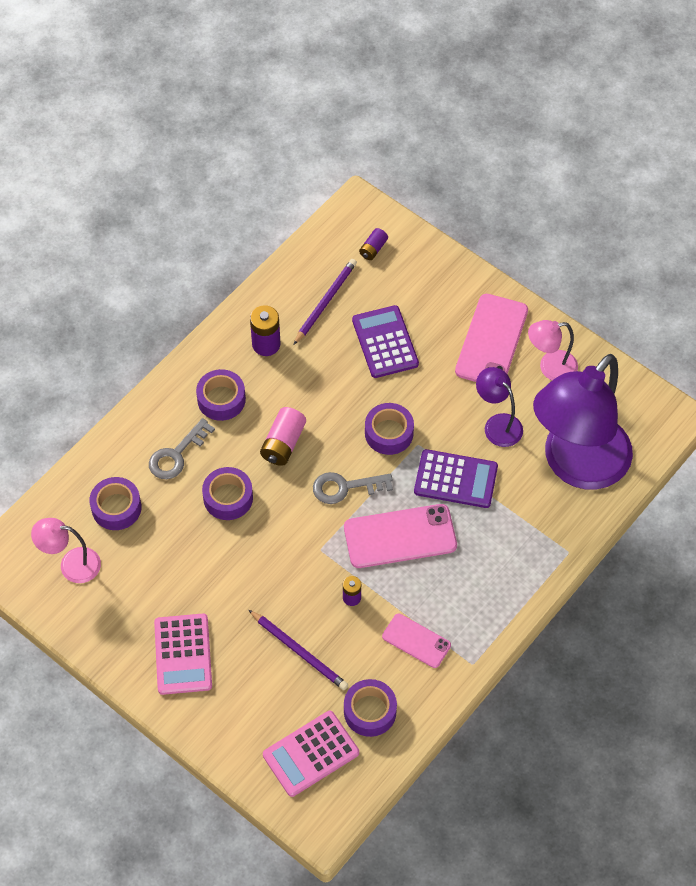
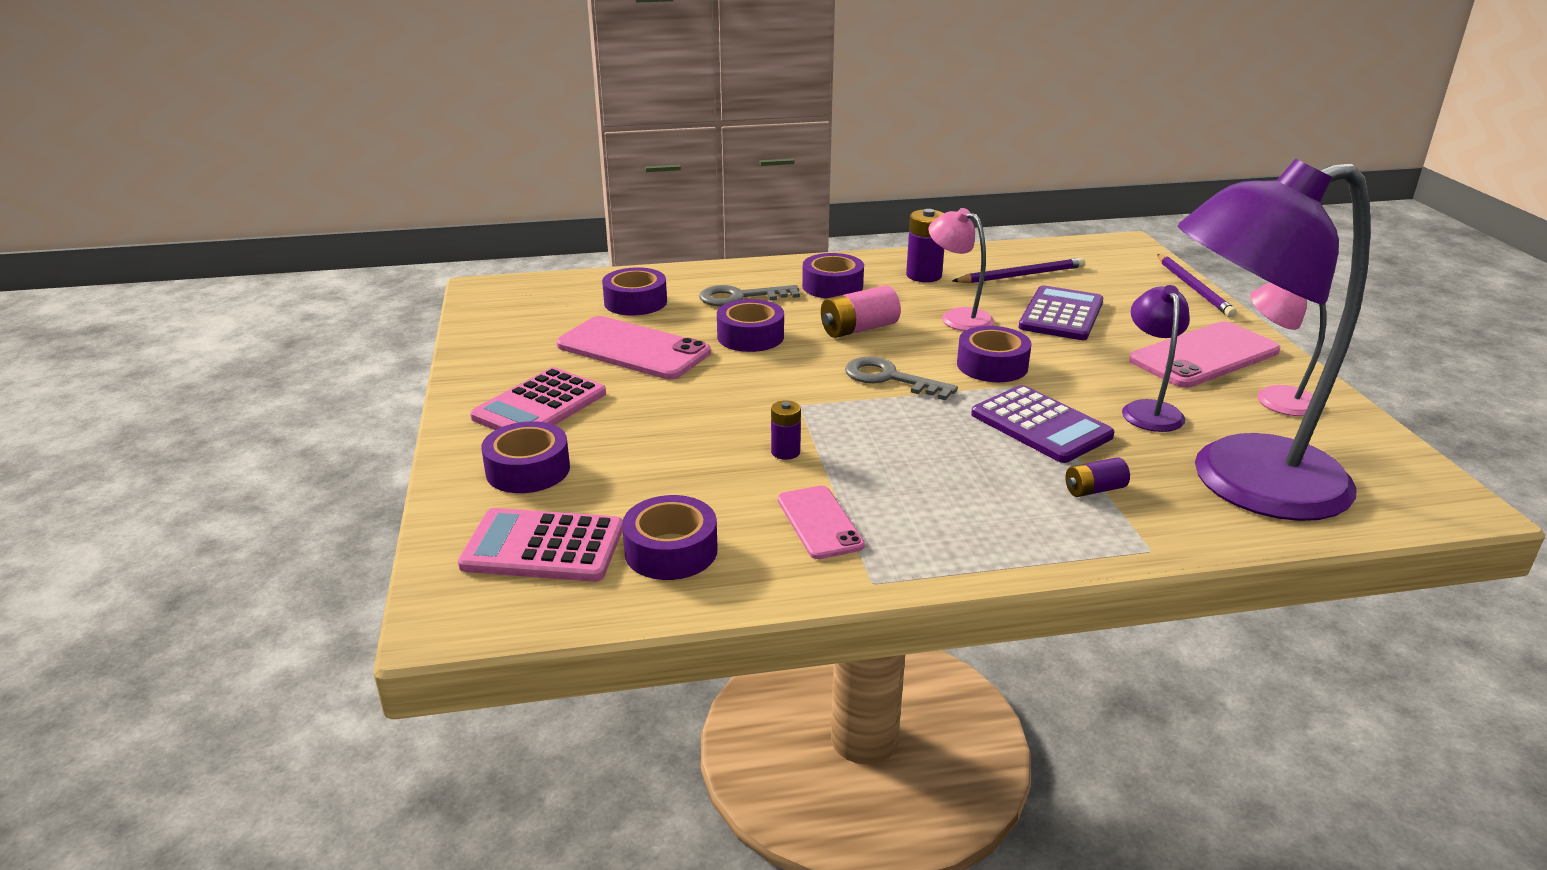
camera: 40 degrees right, 30 degrees down
pink lamp [31,518,101,583] -> pink lamp moved to [928,208,994,331]
purple pencil [249,610,348,690] -> purple pencil moved to [1157,254,1237,318]
pink phone [344,504,457,568] -> pink phone moved to [556,316,711,379]
purple battery [359,228,388,260] -> purple battery moved to [1066,457,1130,497]
none -> purple tape [481,421,570,493]

